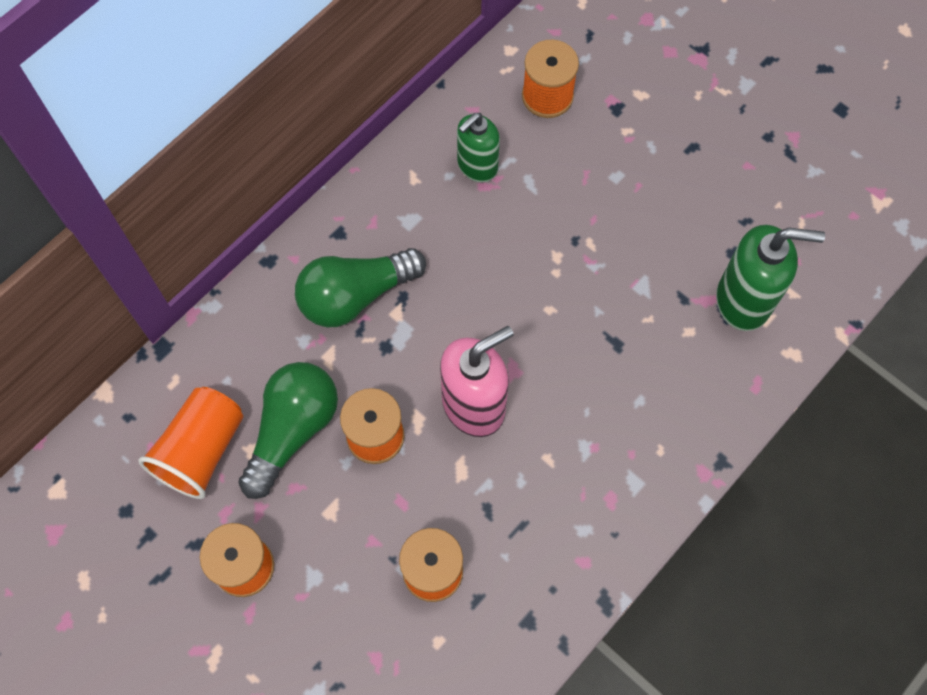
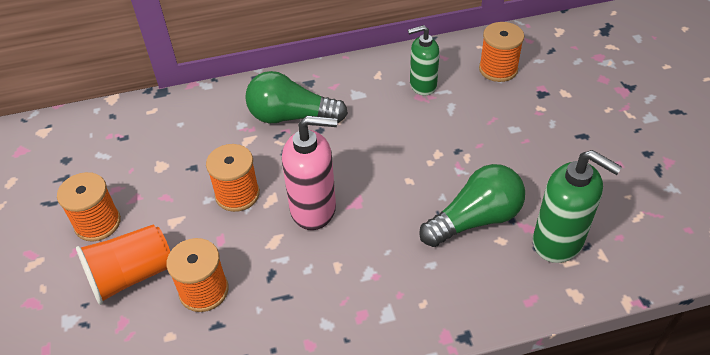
camera: 35 degrees right, 20 degrees down
orange cup [138,387,244,499] -> orange cup moved to [76,225,170,305]
green light bulb [238,362,338,499] -> green light bulb moved to [419,164,525,247]

